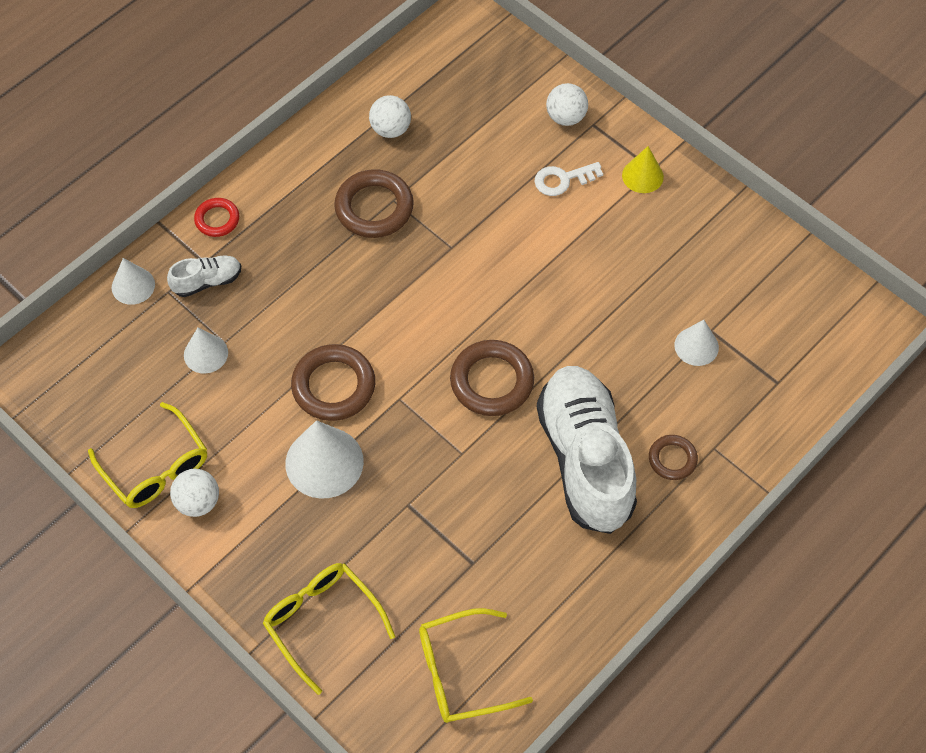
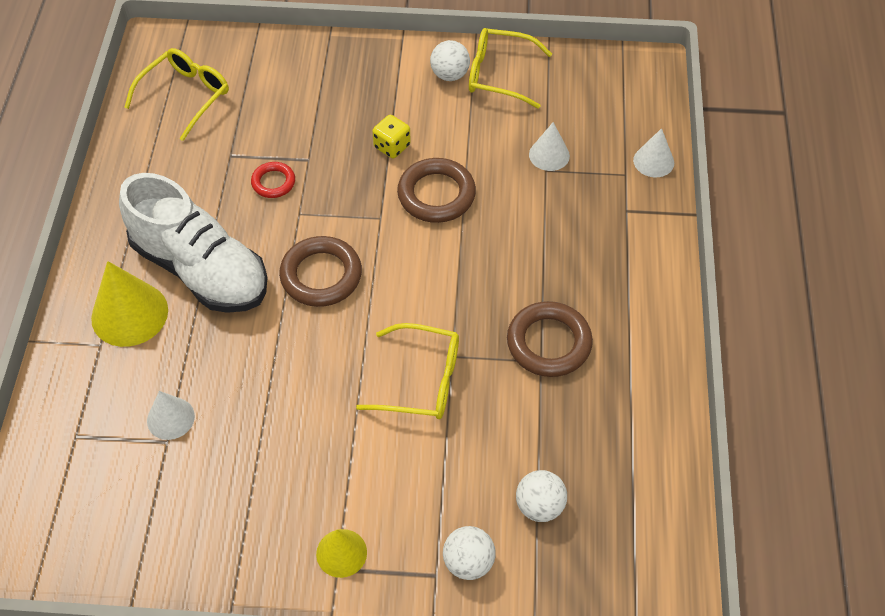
camera: 140 degrees right, 5 degrees down
white shoe [167,256,241,297] -> none
red ring [194,198,239,237] -> red ring moved to [251,162,295,198]
yellow glasses [263,563,395,695] -> yellow glasses moved to [356,323,459,419]
white cone [285,420,364,499] -> yellow dice [372,115,411,158]
white ball [369,95,411,138] -> white ball moved to [516,470,567,522]
white key [534,162,603,196] -> none
brown ring [649,435,698,480] -> yellow cone [91,261,168,347]

